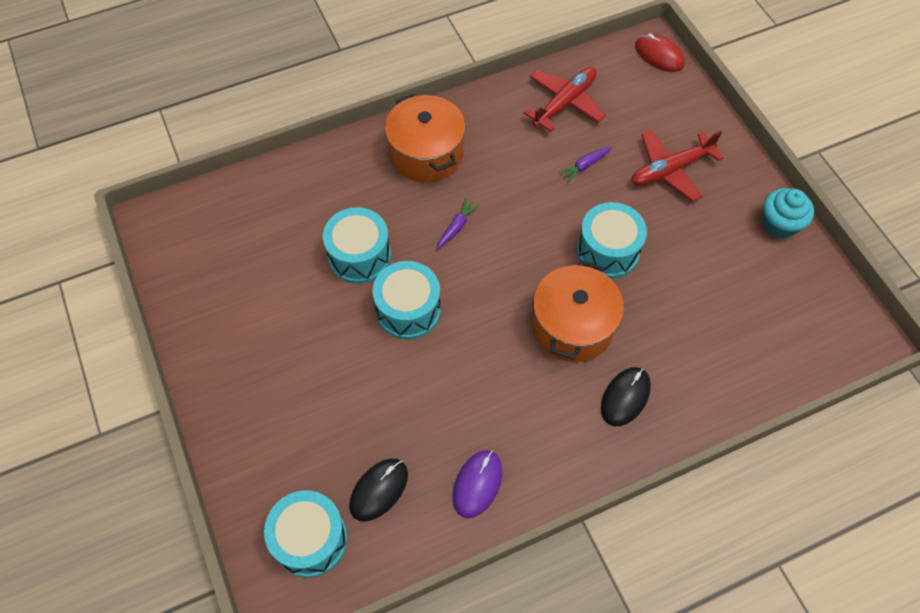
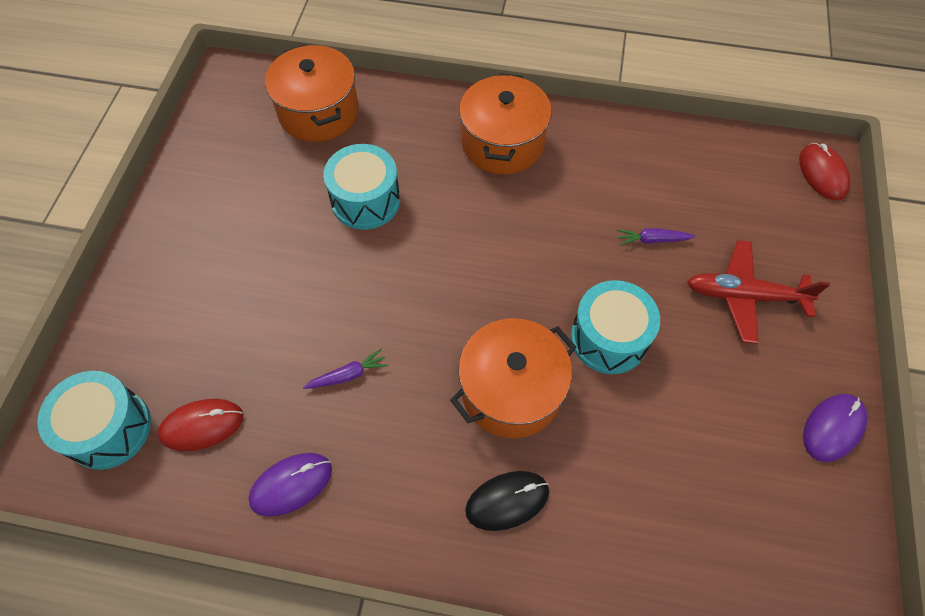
camera: 35 degrees right, 0 degrees up
black mouse [349,458,408,522] -> red mouse [158,399,243,451]
turquoise drum [372,261,441,340] -> none
purple carrot [437,198,479,250] -> purple carrot moved to [303,349,388,389]
red plane [523,67,606,132] -> none
turquoise cupcake [763,188,814,239] -> purple mouse [803,394,867,462]
none -> orange pot [265,45,359,142]

